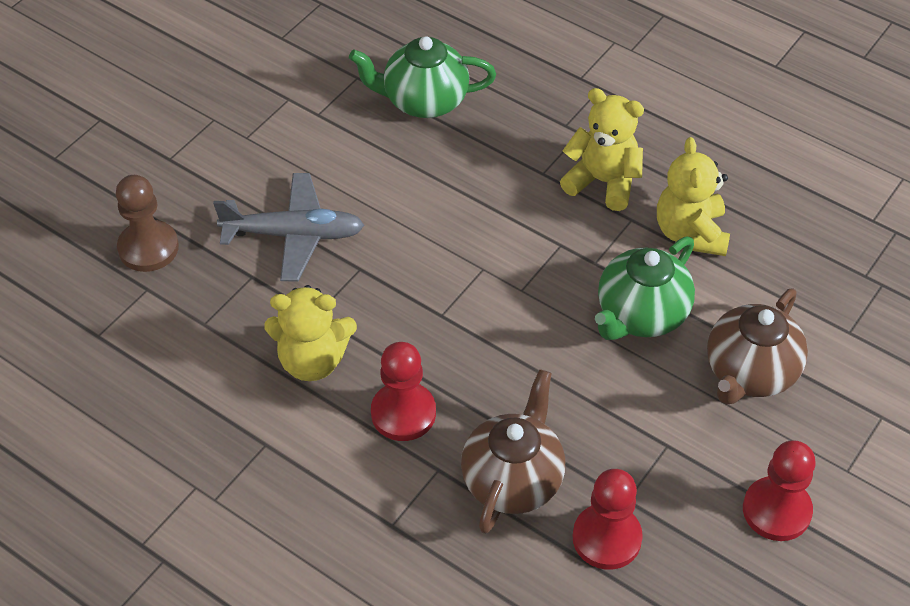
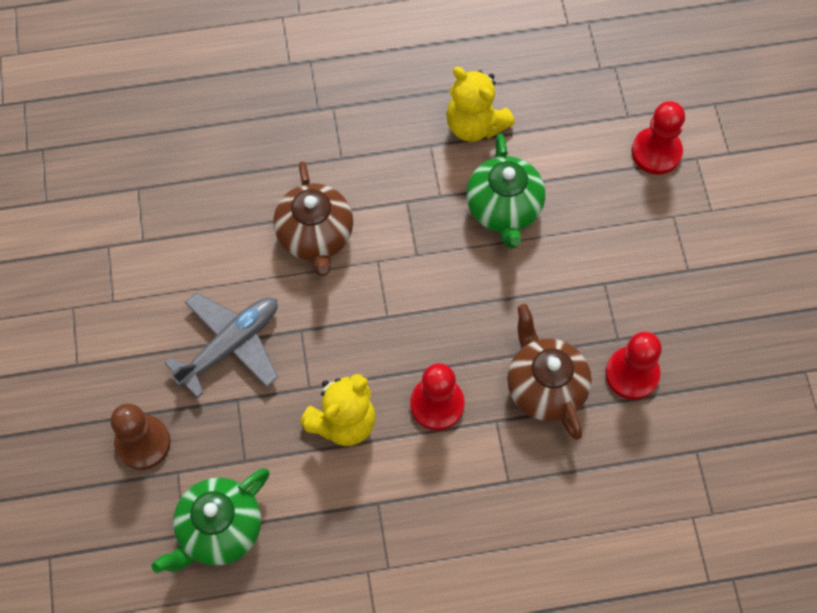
camera: 45 degrees left, 15 degrees up
green teapot [349,36,496,118] -> green teapot moved to [151,468,269,573]
yellow teddy bear [560,88,644,211] -> none
brown teapot [707,288,808,405] -> brown teapot moved to [273,161,353,276]
red pawn [743,440,816,541] -> red pawn moved to [632,101,685,174]

